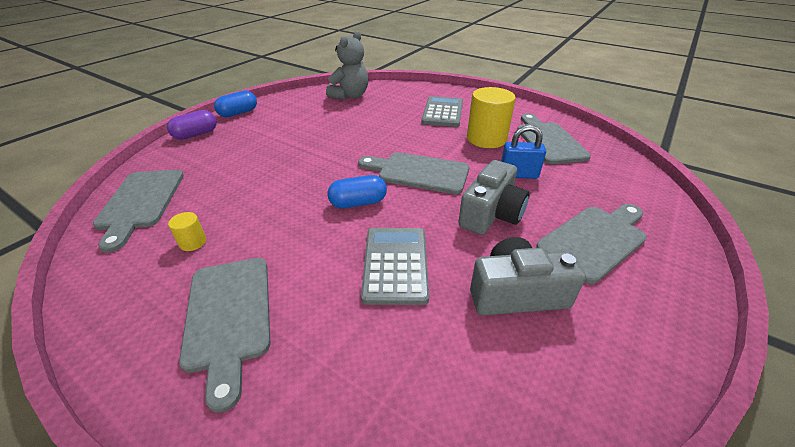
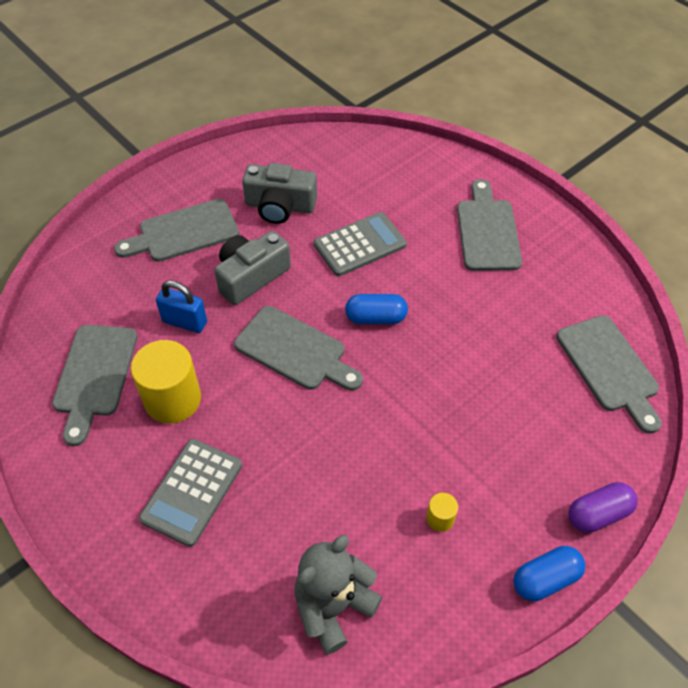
camera: 165 degrees left, 15 degrees up
grey cutting board [93,170,184,252] -> grey cutting board turned 150 degrees clockwise [557,315,662,434]
yellow cylinder [168,212,206,251] -> yellow cylinder moved to [426,493,458,532]
grey calculator [361,228,429,305] -> grey calculator turned 135 degrees counterclockwise [314,212,407,276]

